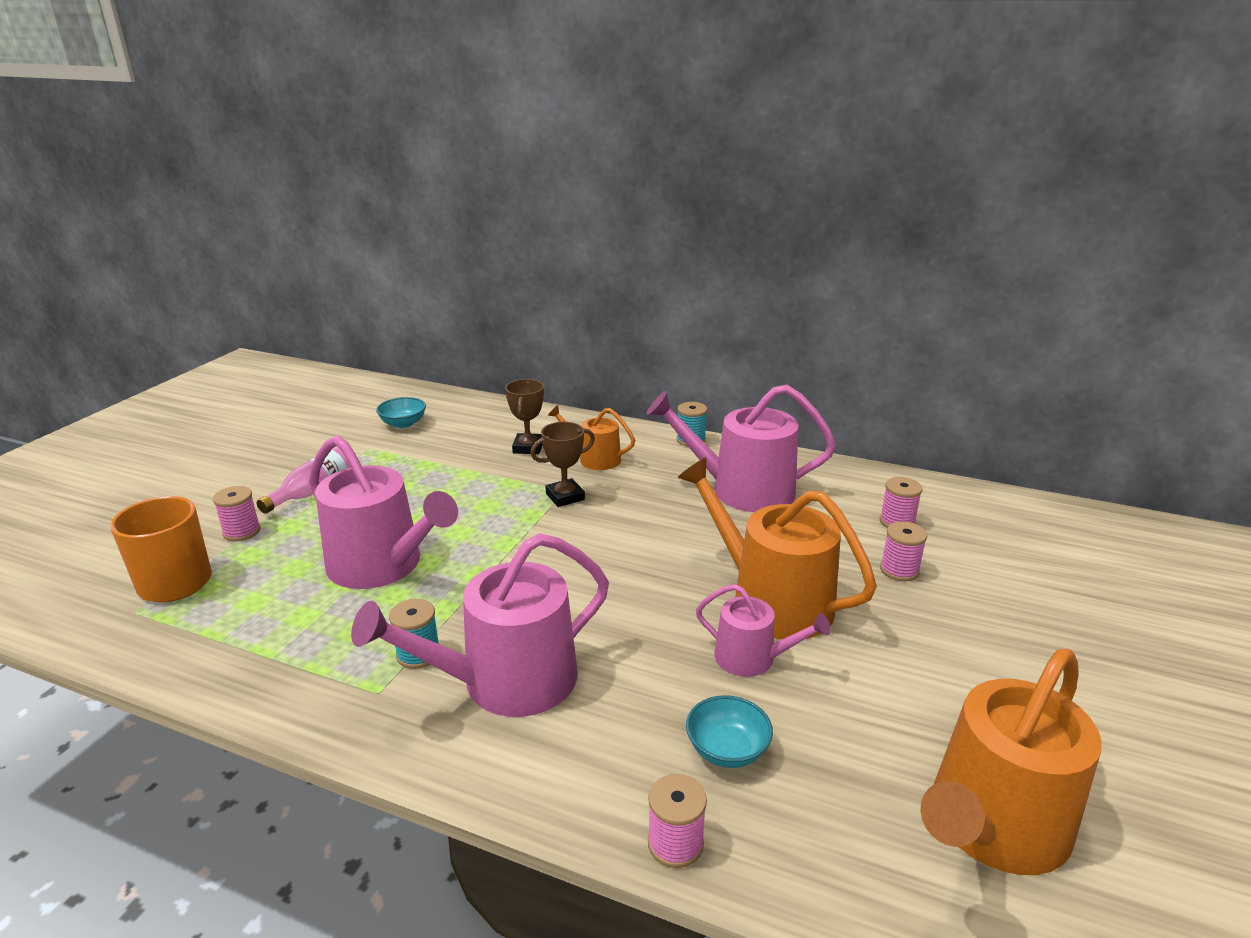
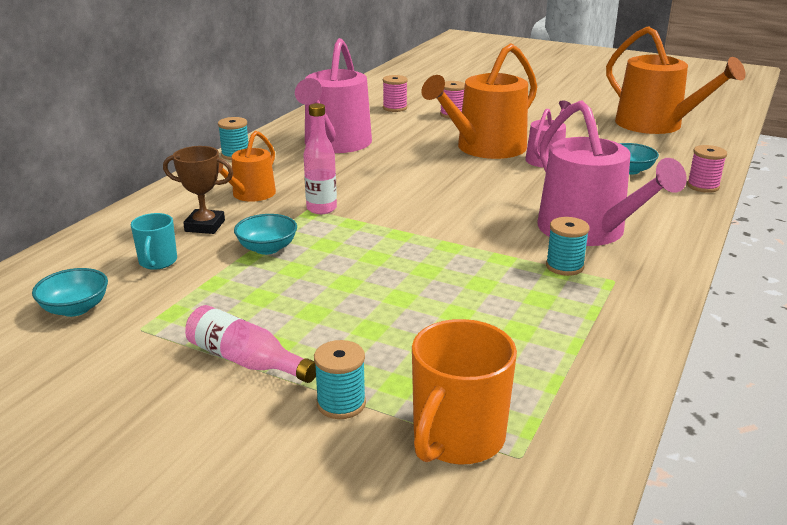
camera: 85 degrees left, 0 degrees up
pink spool [213,486,261,541] -> turquoise spool [314,340,366,419]
pink watering can [309,436,458,589] -> none
brown trophy [530,422,595,507] -> pink bottle [303,103,337,214]
none -> turquoise mug [131,213,177,270]
none -> turquoise bowl [234,214,297,255]

